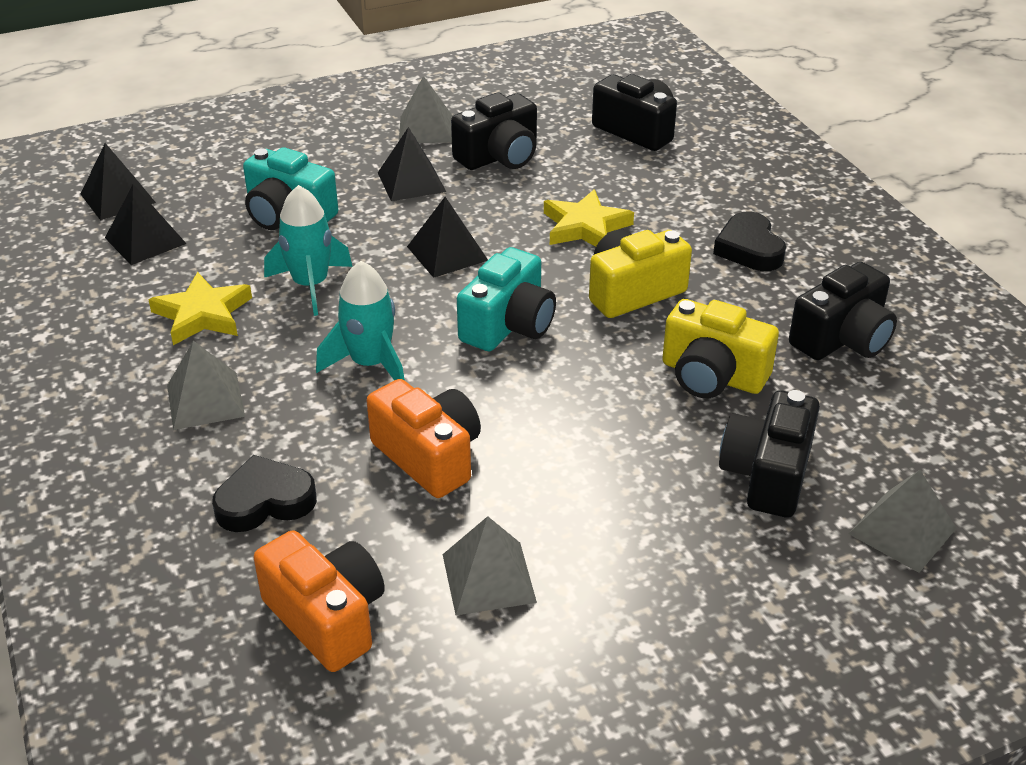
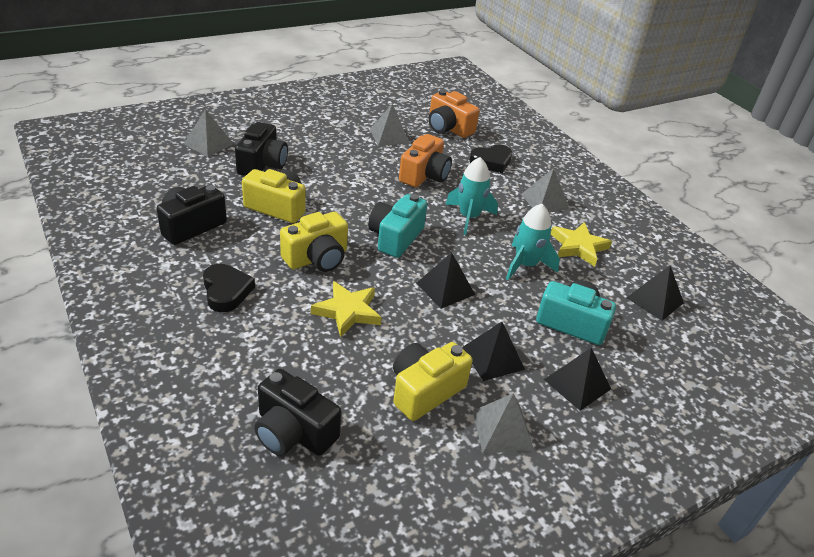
camera: 170 degrees right, 0 degrees up
black pyramid [81,143,156,220] -> black pyramid moved to [544,348,611,411]
orange camera [367,379,481,498] -> orange camera turned 105 degrees counterclockwise [399,134,452,187]
black camera [451,93,537,170] -> yellow camera [393,342,473,421]

